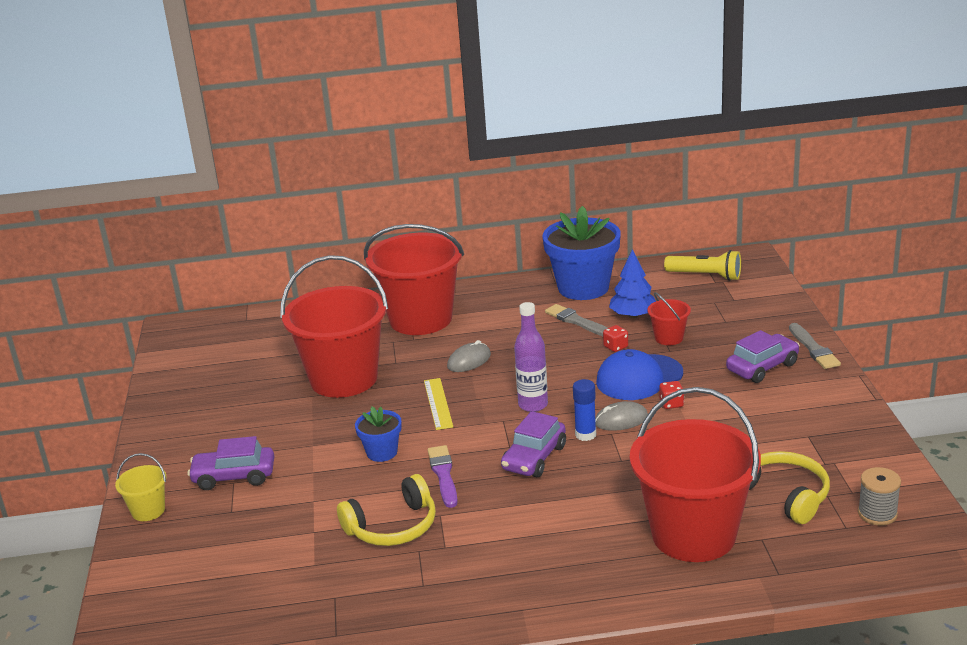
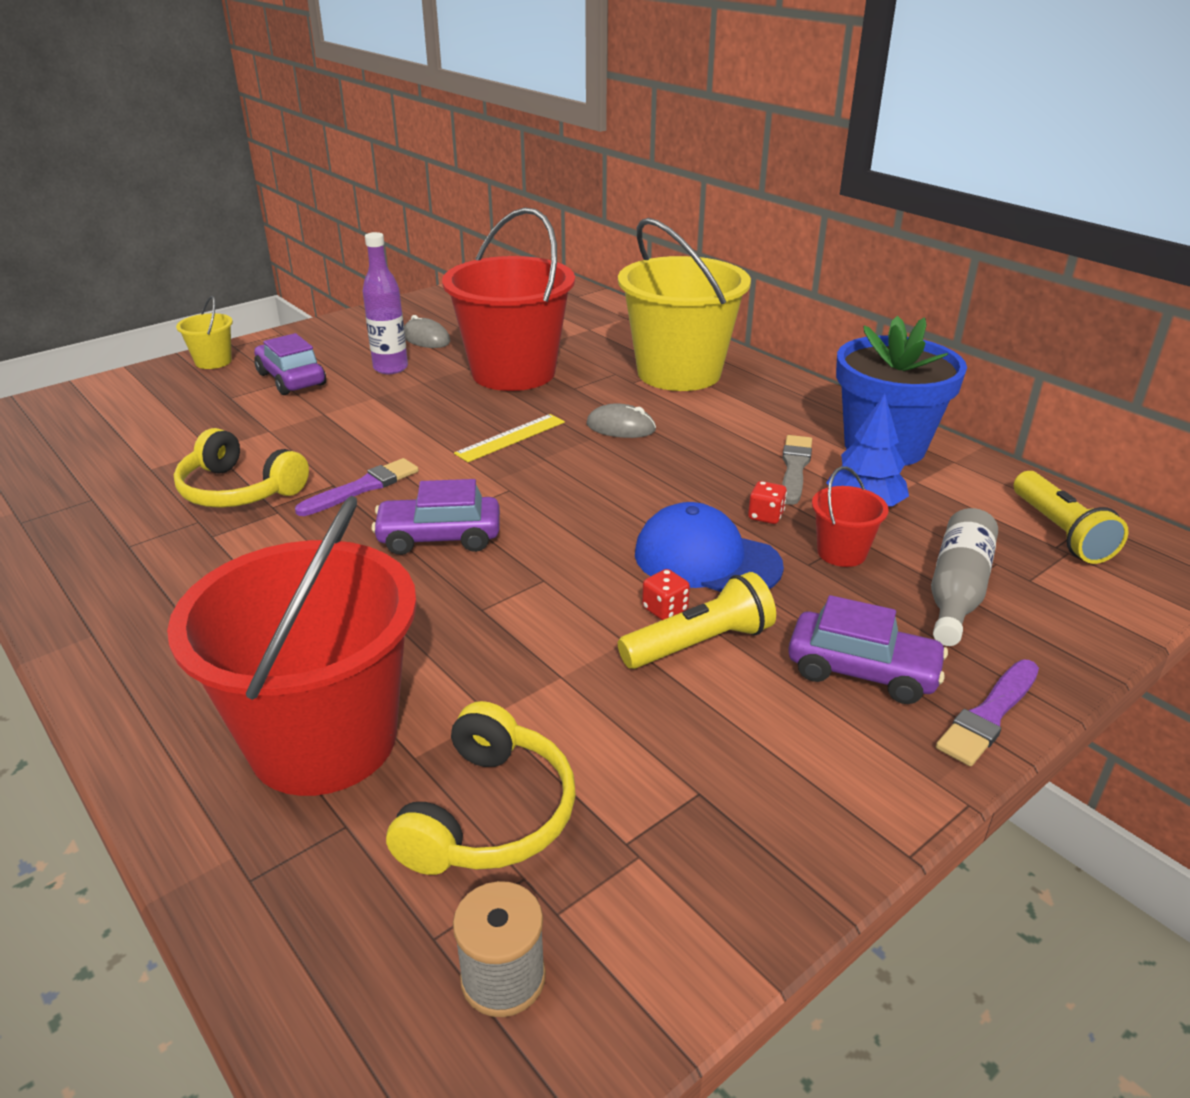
camera: 55 degrees right, 5 degrees up
blue flower pot [355,406,402,462] -> none
red bucket [364,224,464,335] -> yellow bucket [618,218,751,391]
purple bottle [514,302,548,412] -> purple bottle moved to [363,232,408,374]
blue glue stick [573,379,596,441] -> none
grey mouse [595,401,648,431] -> grey mouse moved to [404,315,450,348]
grey brush [789,323,841,369] -> purple brush [936,660,1039,766]
none -> yellow flashlight [618,572,776,669]
none -> grey bottle [931,508,998,646]

